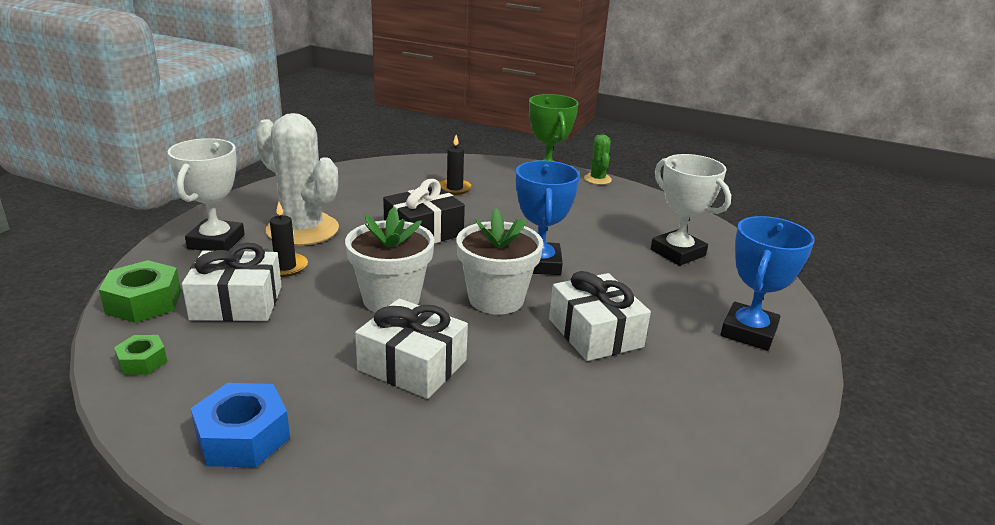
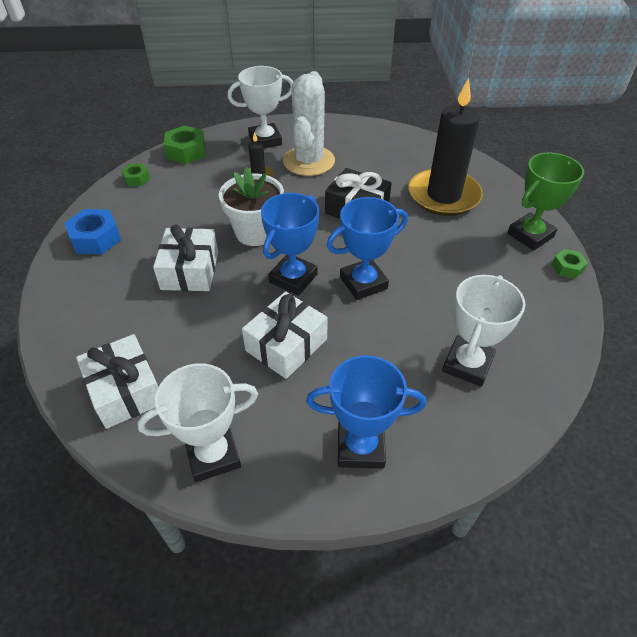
camera: 65 degrees right, 20 degrees up
white gift [182,243,282,321] -> white gift moved to [76,334,158,429]
black candle [439,135,472,195] -> black candle [408,78,483,216], size x2.32
white flower pot [456,208,543,315] -> blue trophy [261,193,319,296]
green cactus [584,134,612,185] -> green nut [552,249,588,279]
none -> white trophy [137,363,258,482]

